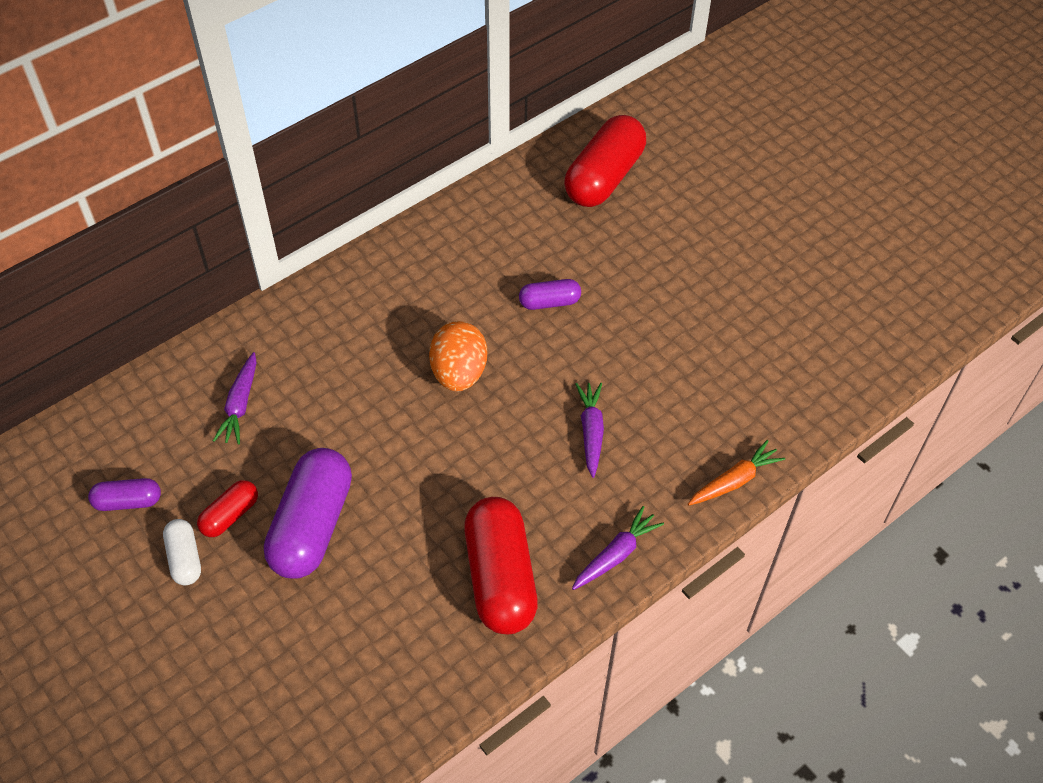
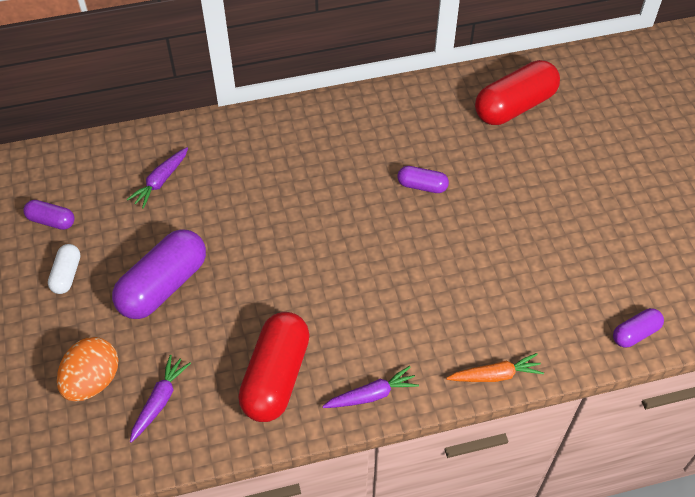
camera: 25 degrees right, 0 degrees up
red capsule [197,480,258,537] -> none
orange egg [429,321,487,392] -> orange egg moved to [57,337,119,402]
purple carrot [575,383,604,478] -> purple carrot moved to [130,355,191,443]
none -> purple capsule [613,308,664,347]

